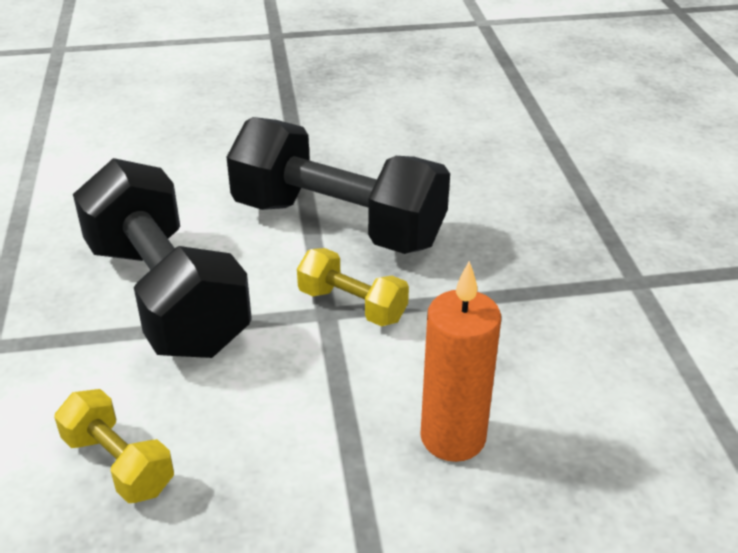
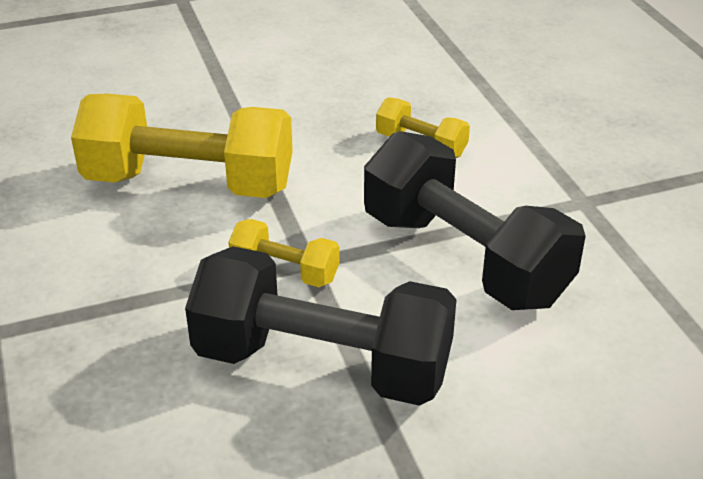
camera: 170 degrees right, 0 degrees up
orange candle [420,261,501,462] -> yellow dumbbell [71,94,293,198]

